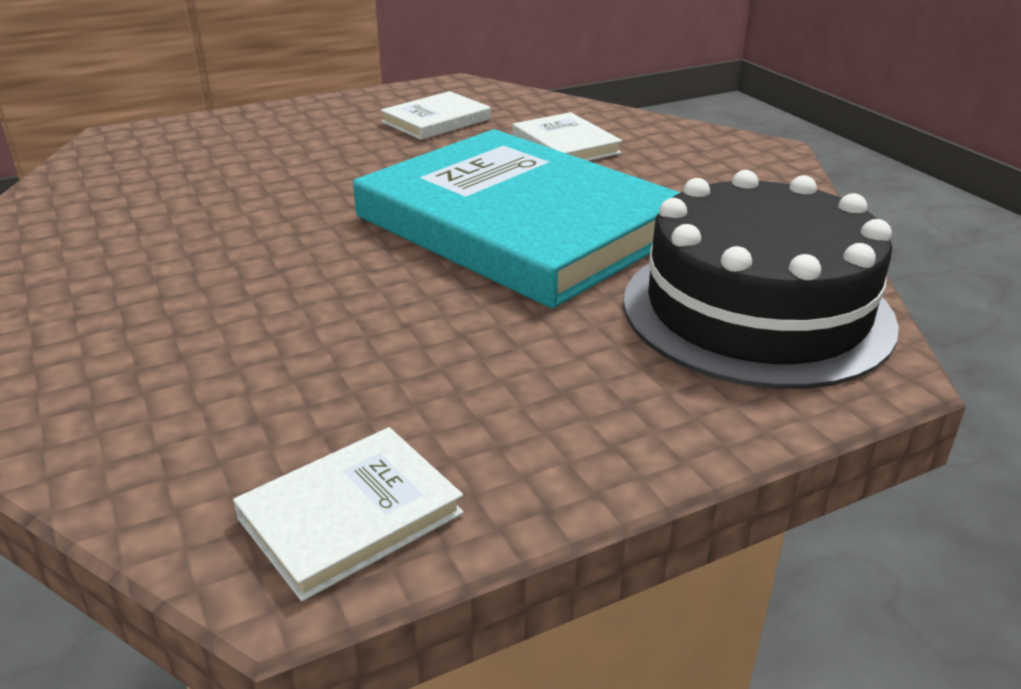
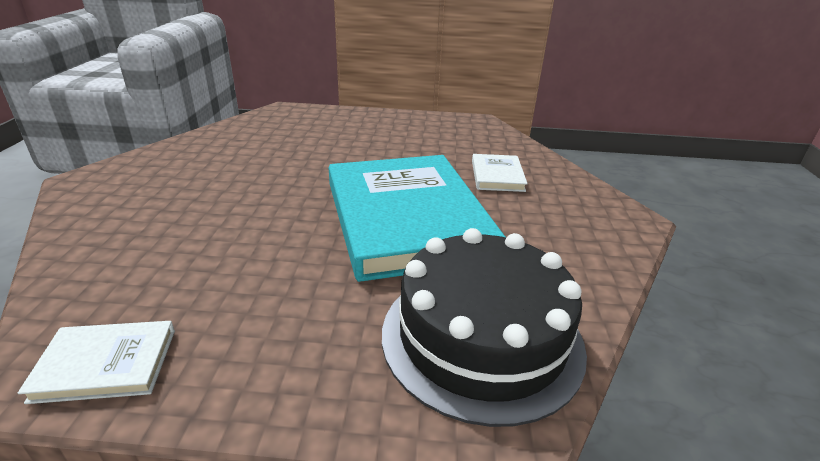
camera: 30 degrees right, 0 degrees up
white book [380,91,491,140] -> none

